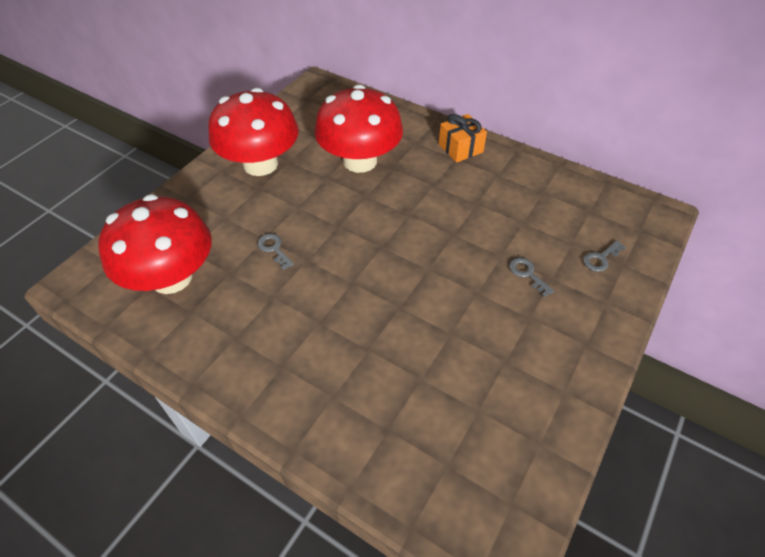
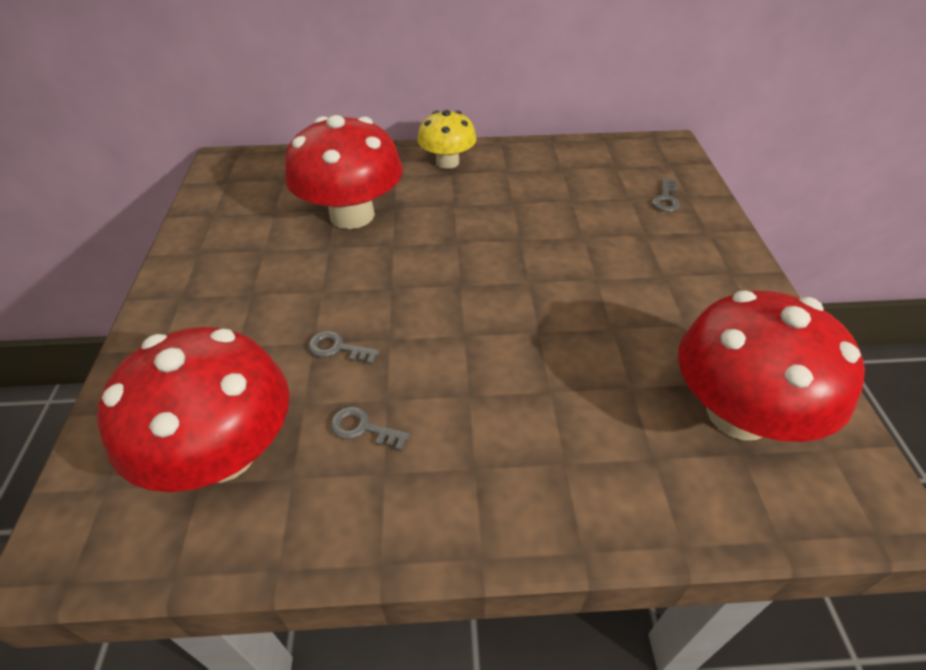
camera: 35 degrees left, 5 degrees down
red mushroom [208,88,299,176] -> red mushroom moved to [678,290,865,442]
orange gift [439,114,487,163] -> yellow mushroom [417,110,476,169]
grey key [509,257,554,297] -> grey key moved to [330,406,410,451]

